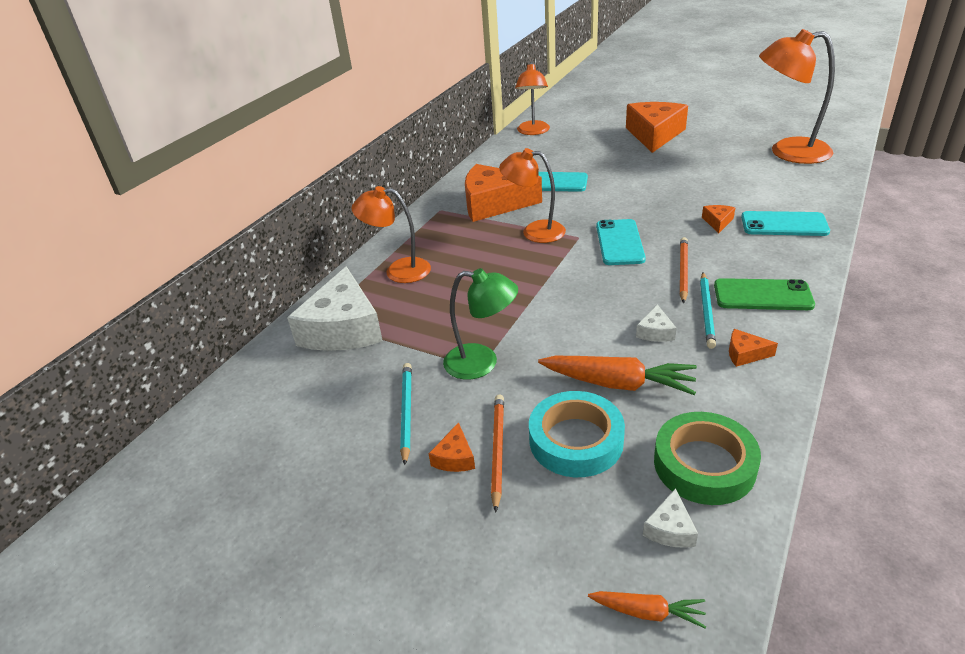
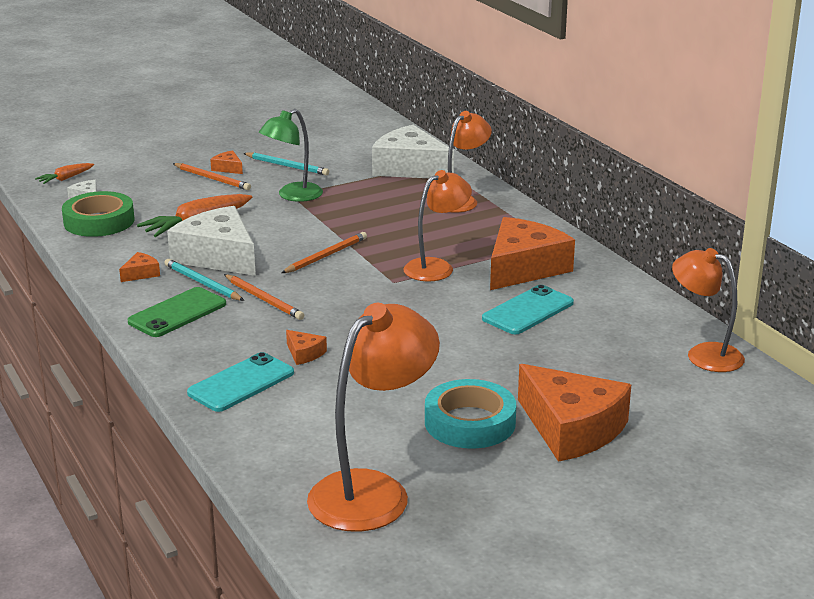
camera: 120 degrees right, 10 degrees down
turquoise tape [529,391,625,477] -> turquoise tape moved to [425,379,516,449]
turquoise phone [596,219,646,265] -> none
white cheese [636,304,676,342] -> white cheese [167,206,256,276], size x2.42
none -> orange pencil [281,232,367,273]

